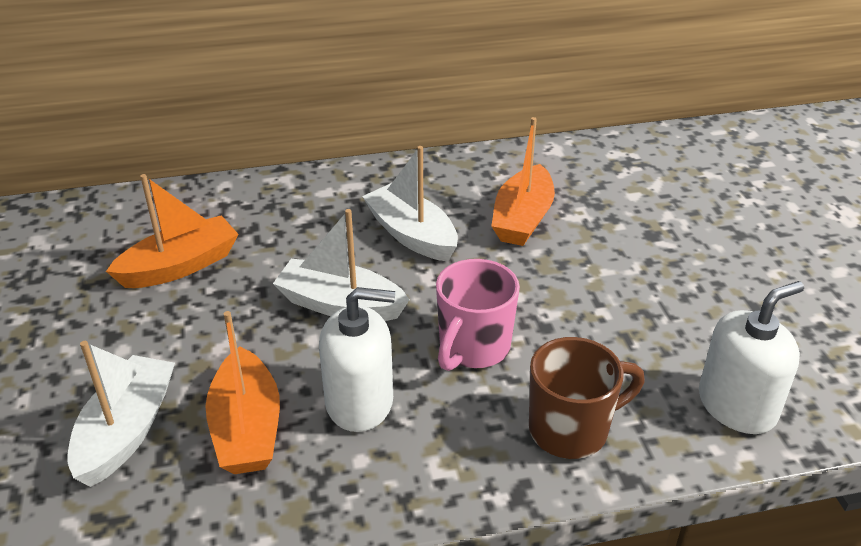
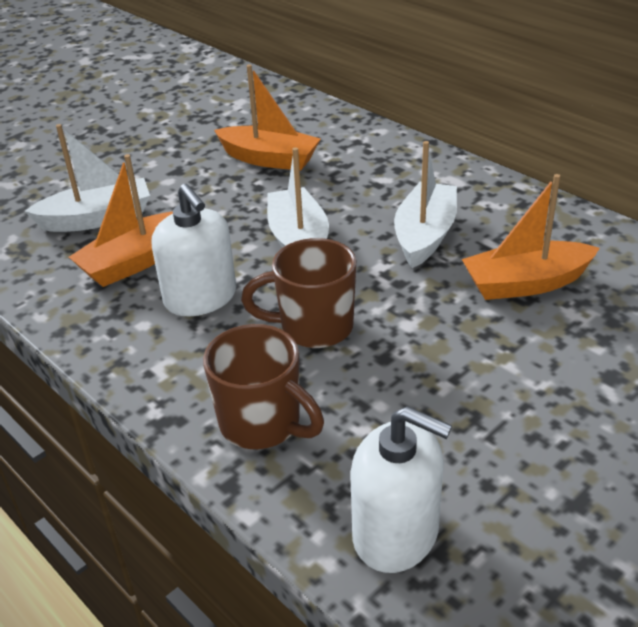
camera: 60 degrees right, 0 degrees up
pink mug [436,259,520,371] -> brown mug [241,238,356,348]

